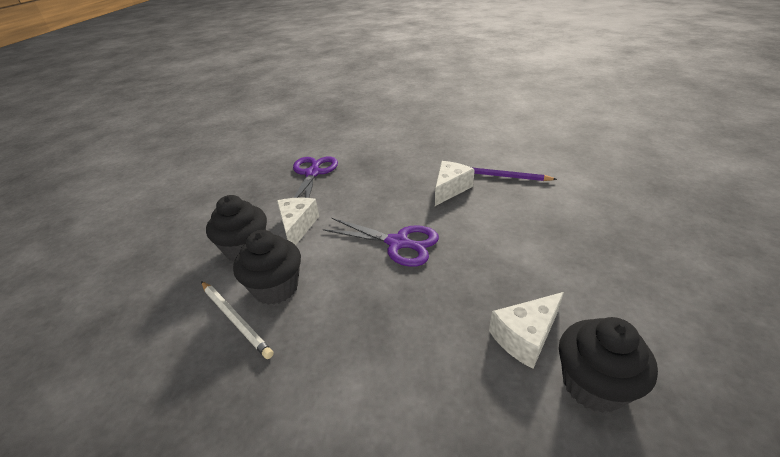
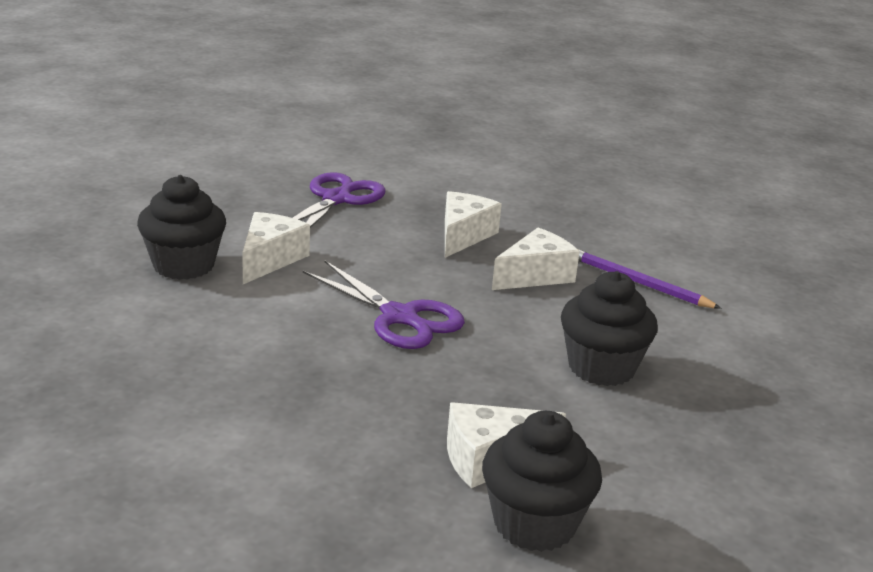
camera: 15 degrees right, 10 degrees down
white pencil [201,281,274,359] -> none
black cupcake [233,230,301,305] -> black cupcake moved to [561,271,658,386]
none -> white cheese [445,191,502,258]

